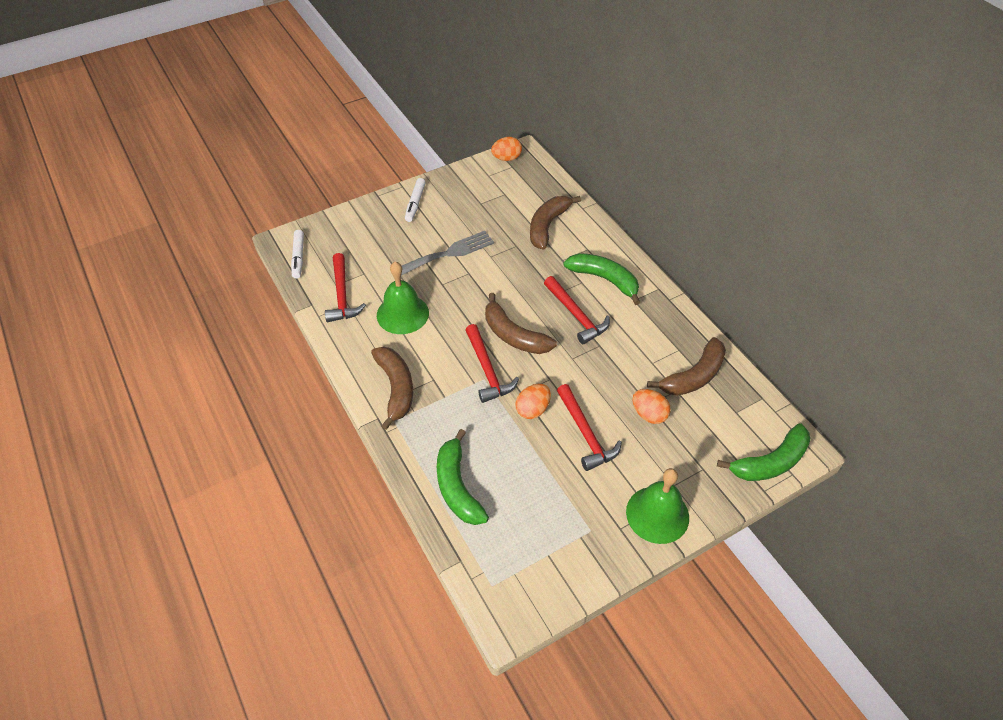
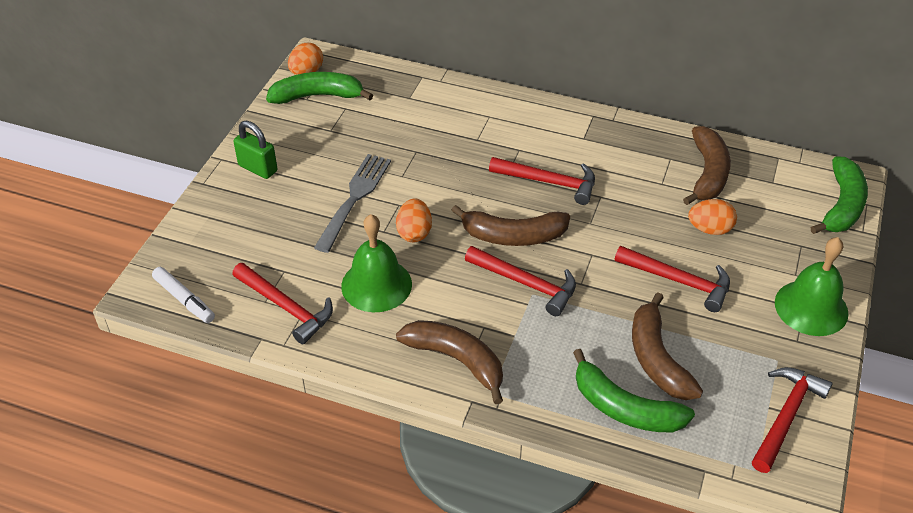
camera: 40 degrees left, 5 degrees down
white marker [405,178,426,222] -> green padlock [233,121,278,179]
orange egg [515,384,551,419] -> orange egg moved to [396,198,432,242]
brown banana [530,196,581,250] -> brown banana moved to [632,292,703,400]
green banana [563,253,640,305] -> green banana moved to [266,72,373,104]
none -> red hammer [752,367,833,473]

